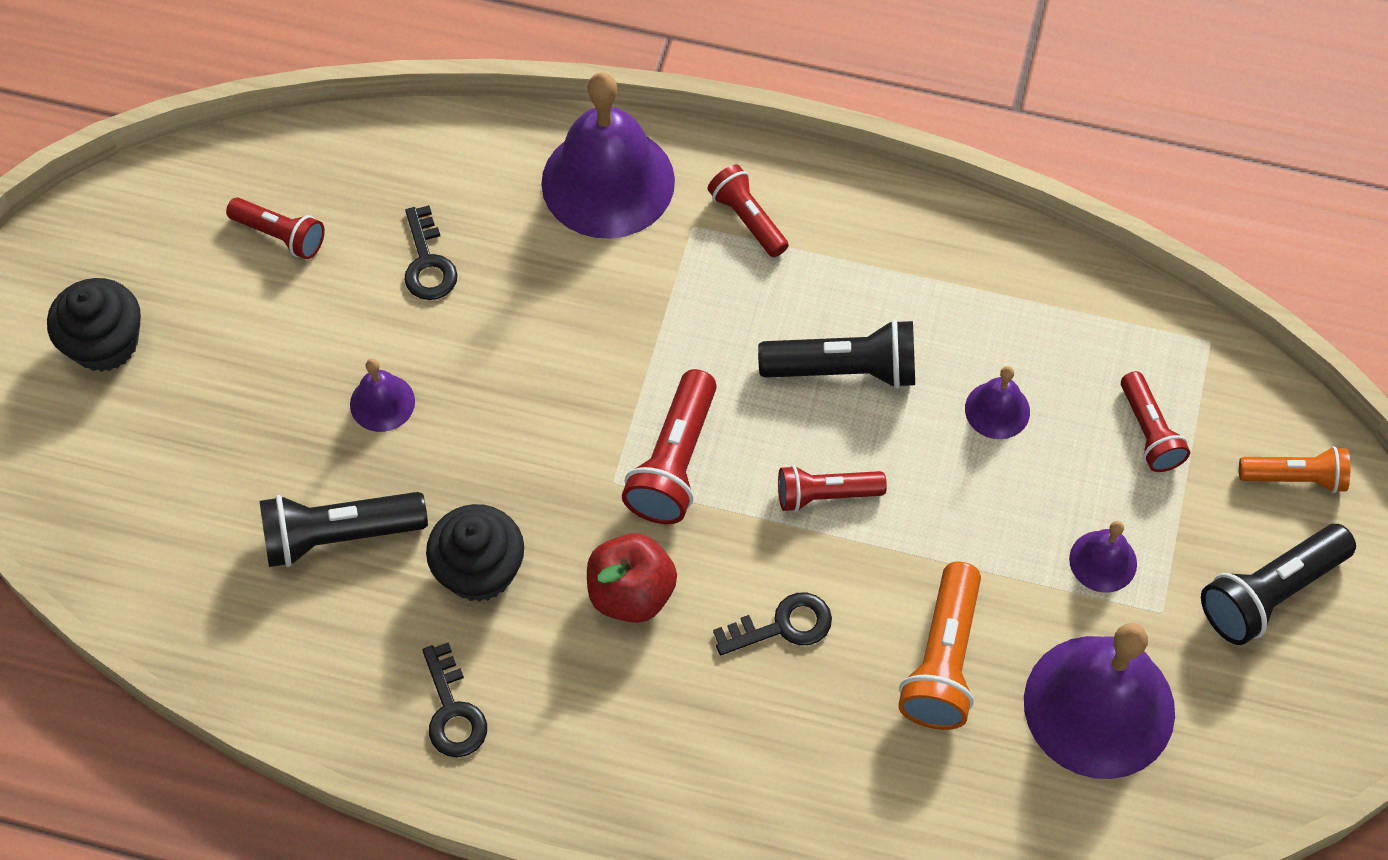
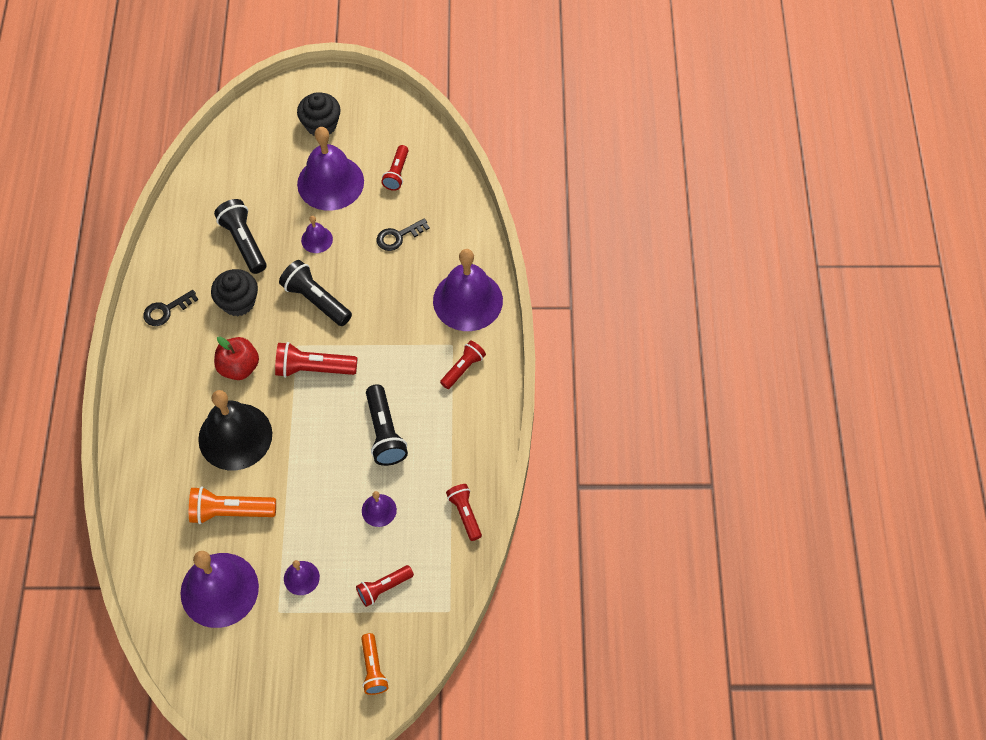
camera: 75 degrees right, 0 degrees up
black key [713,592,832,655] -> black bell [198,390,272,470]
red flashlight [778,465,887,512] -> red flashlight moved to [446,484,482,541]
black flashlight [1201,524,1356,645] -> black flashlight moved to [279,260,352,326]
none -> purple bell [297,127,364,211]

